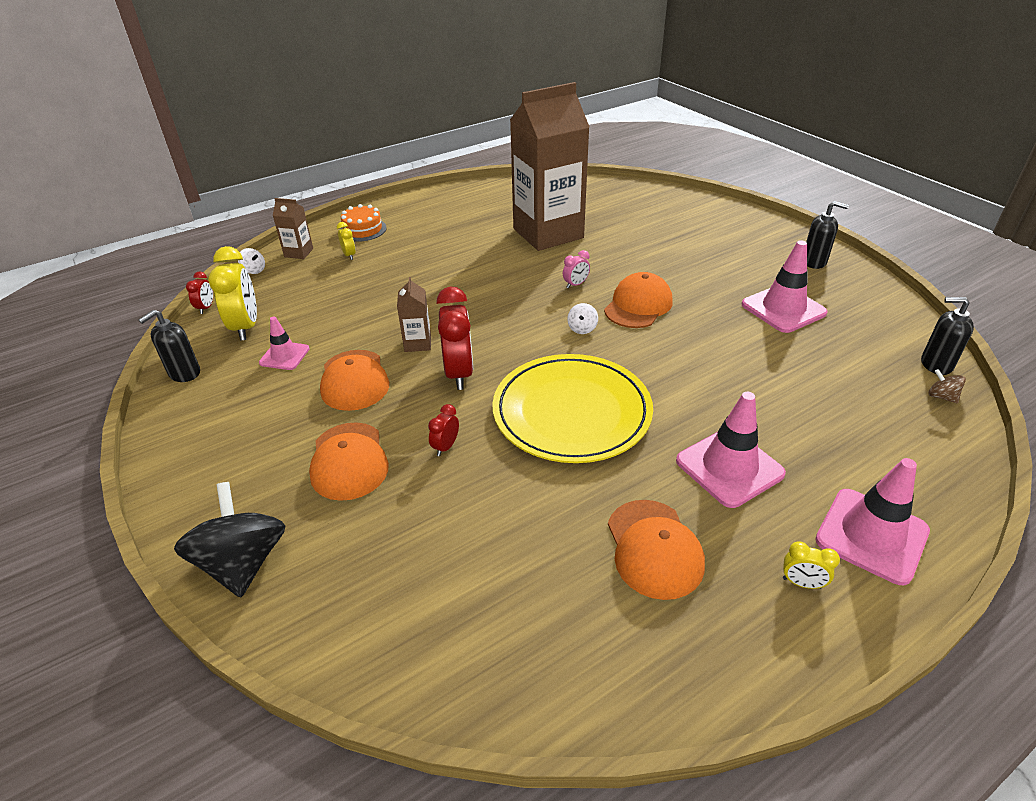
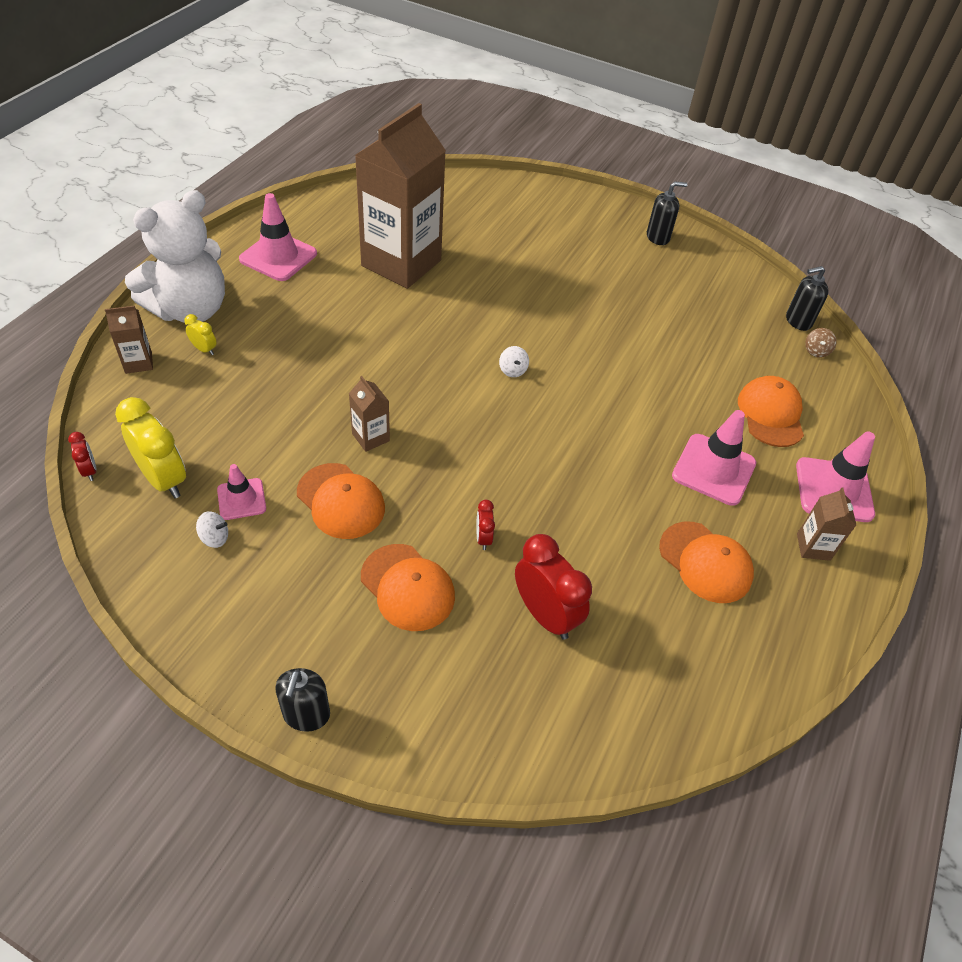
camera: 35 degrees left, 10 degrees up
black soap dispenser [138,310,200,382] -> black soap dispenser moved to [275,668,330,732]
black spinning top [174,482,285,598] -> none
white spinning top [238,248,265,274] -> white spinning top moved to [196,511,228,548]
orange cake [341,204,387,242] -> white teddy bear [125,190,225,323]
red clock [436,286,473,390] -> red clock moved to [515,534,592,640]
yellow plate [492,354,653,463] -> none
pink clock [563,250,590,288] -> none
orange cap [604,272,672,328] -> orange cap moved to [738,376,804,447]
pink traffic cone [742,240,828,333] -> pink traffic cone moved to [239,193,317,281]
yellow clock [783,541,840,589] -> brown carton [797,488,856,561]
brown spinning top [928,369,966,403] -> brown spinning top turned 90 degrees counterclockwise [805,328,837,358]

